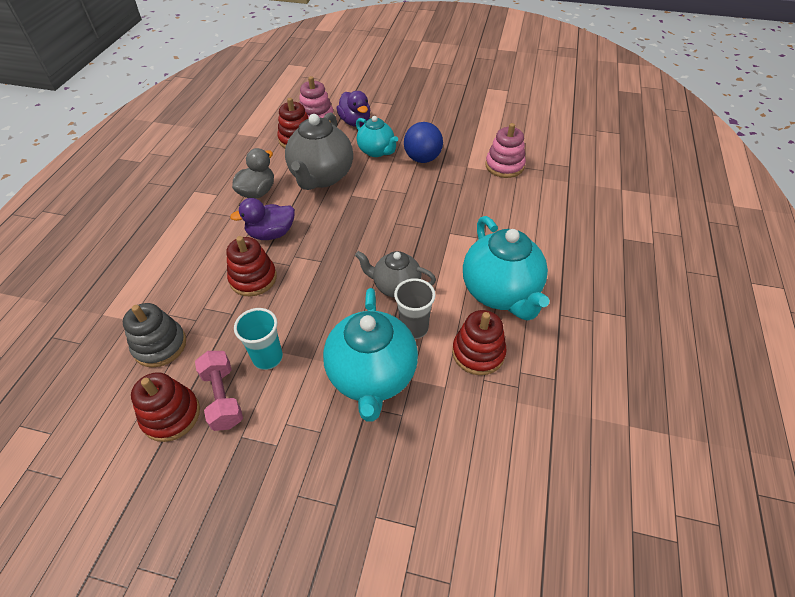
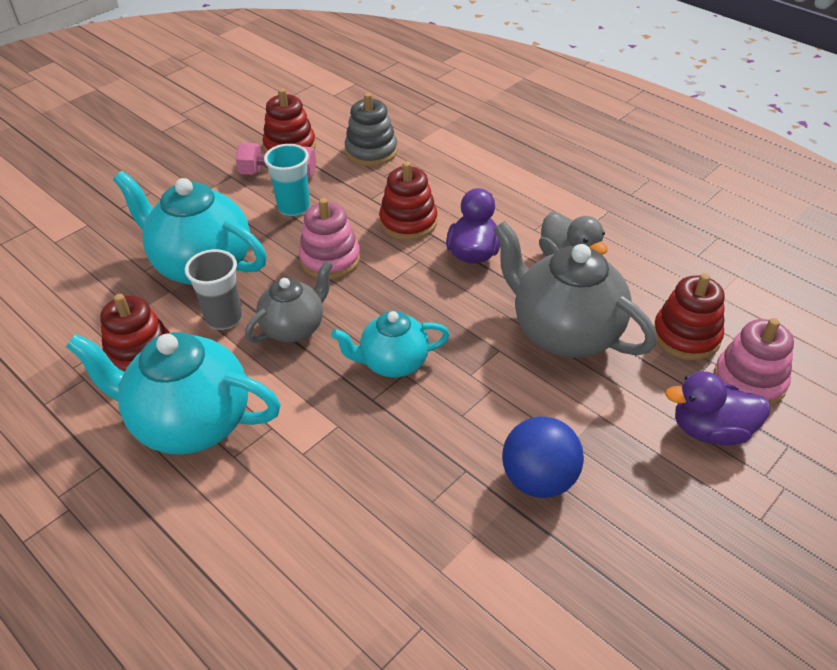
camera: 120 degrees right, 5 degrees down
turquoise teapot [356,116,398,157] -> turquoise teapot moved to [331,311,450,378]
pink stacking toy [485,123,526,178] -> pink stacking toy moved to [299,198,360,279]

